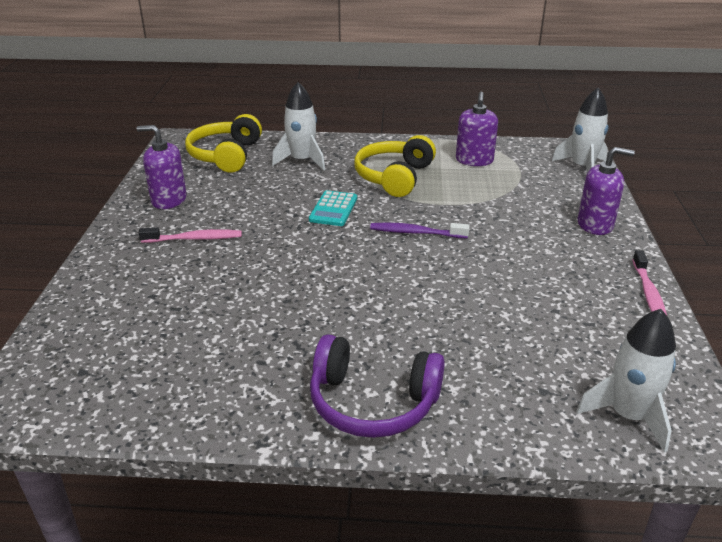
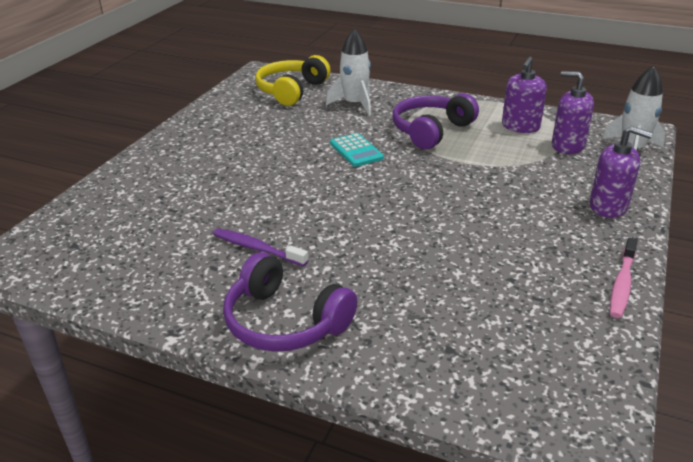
camera: 20 degrees right, 0 degrees up
purple soap dispenser [137,125,187,209] -> purple soap dispenser moved to [552,71,594,154]
pink toothbrush [139,228,242,243] -> none
turquoise calculator [309,190,357,226] -> turquoise calculator turned 60 degrees counterclockwise [330,133,384,167]
yellow headphones [354,135,436,197] -> purple headphones [393,93,479,149]
purple toothbrush [370,223,470,238] -> purple toothbrush moved to [213,228,308,266]
white rocket [576,309,676,453] -> none

